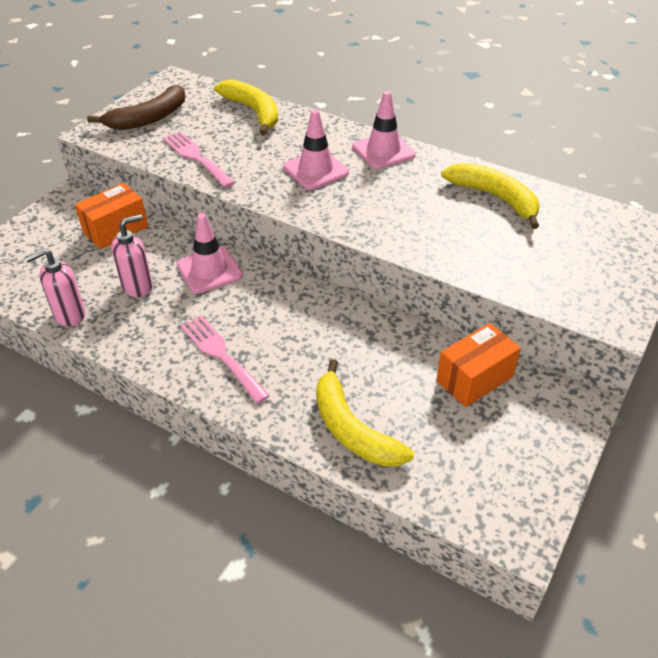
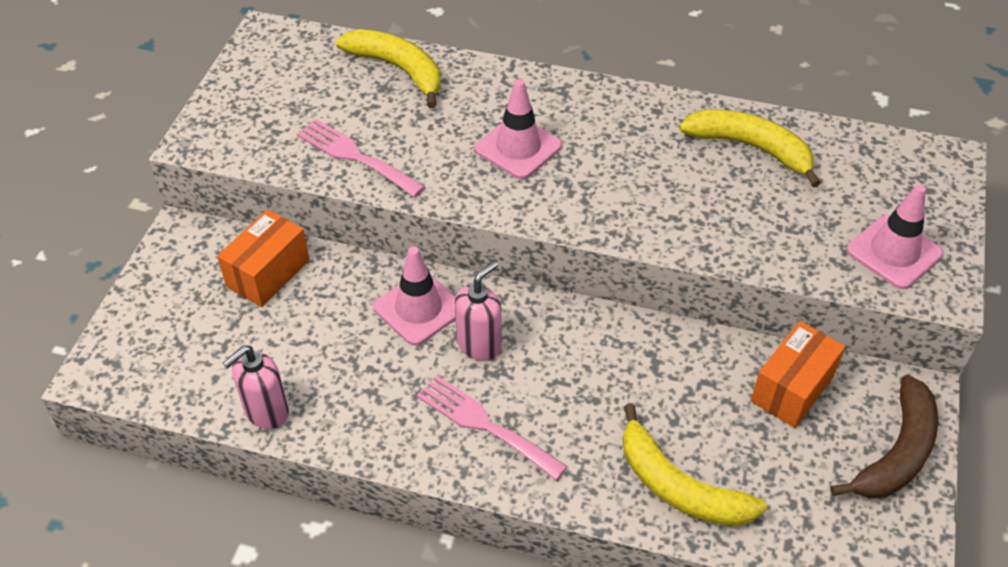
camera: 15 degrees left, 5 degrees up
brown banana [87,85,185,130] -> brown banana moved to [830,375,938,499]
pink soap dispenser [111,214,153,297] -> pink soap dispenser moved to [455,261,502,361]
pink traffic cone [352,91,416,169] -> pink traffic cone moved to [846,184,943,289]

